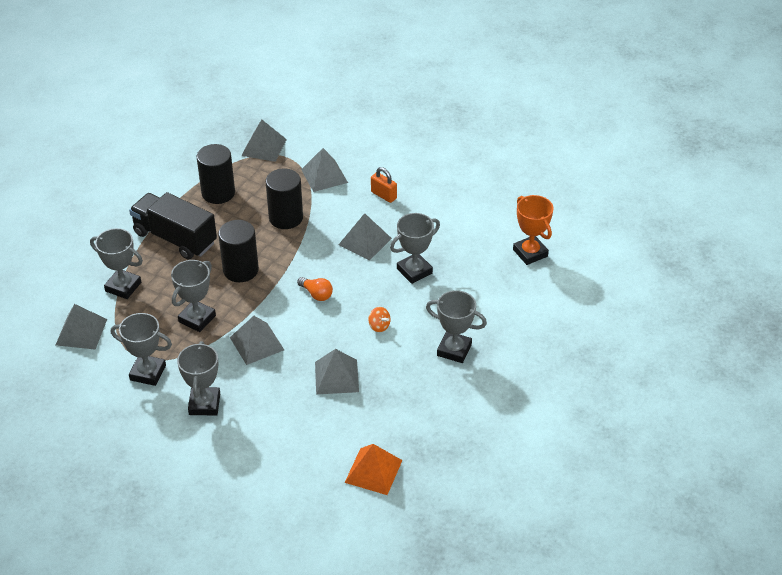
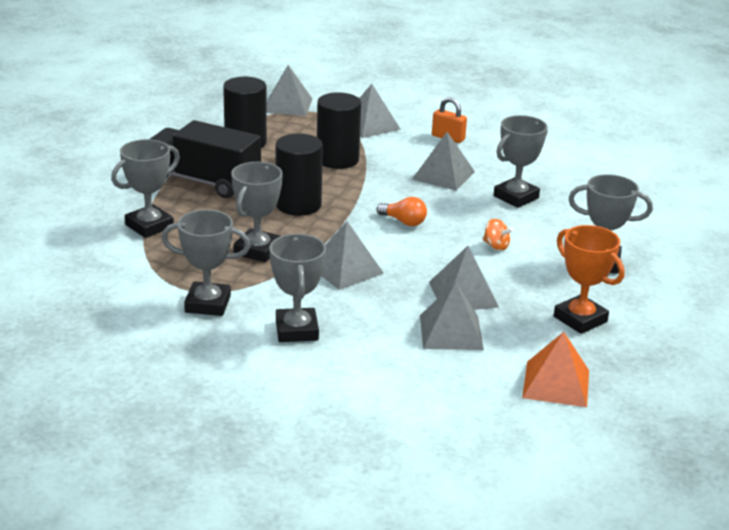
camera: 10 degrees left, 15 degrees down
grey pyramid [56,304,107,350] -> grey pyramid moved to [420,282,484,350]
grey trophy [90,228,143,299] -> grey trophy turned 60 degrees counterclockwise [111,139,180,238]
orange trophy [513,195,553,265] -> orange trophy moved to [554,225,624,334]

